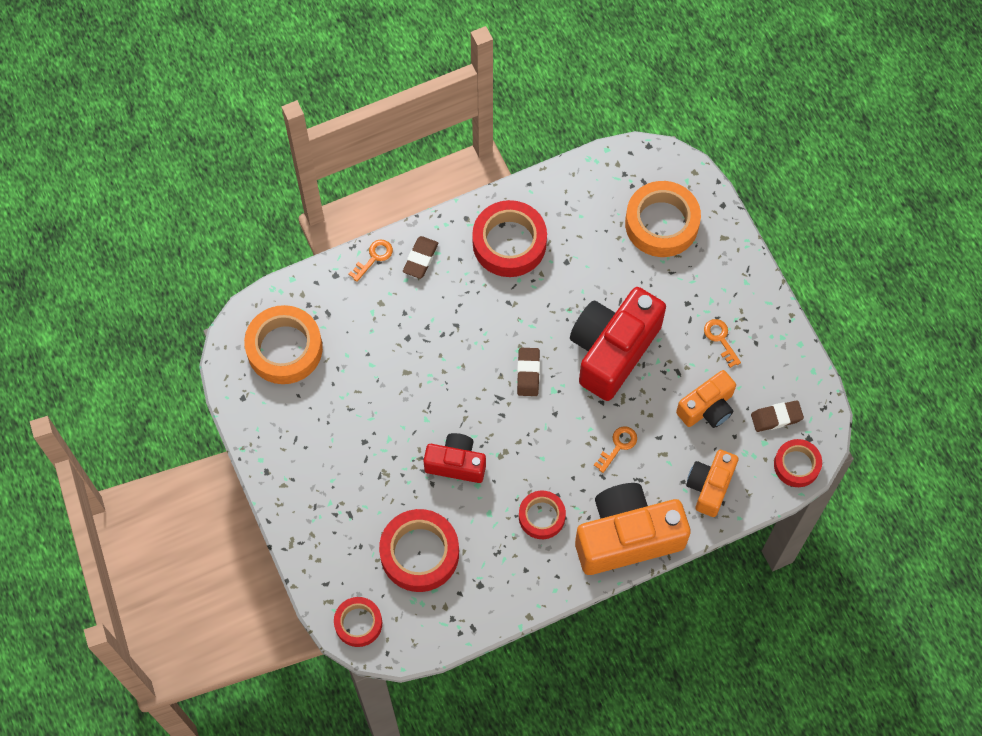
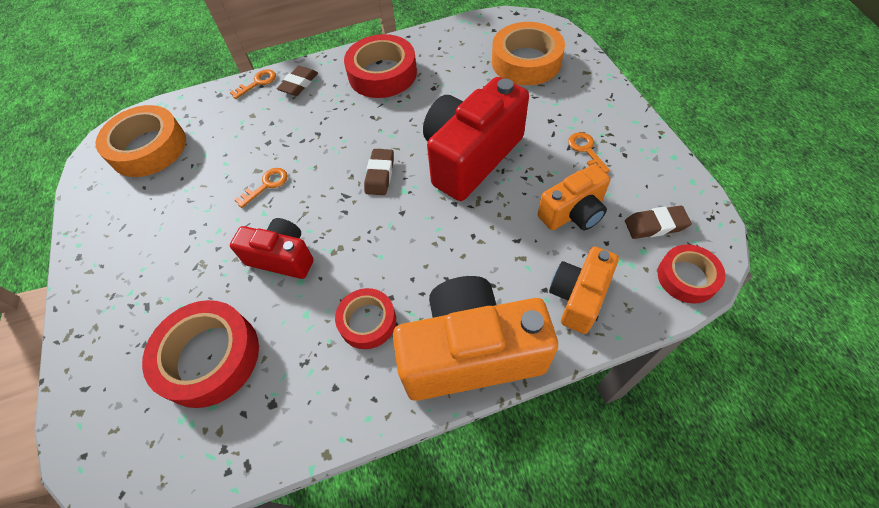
camera: 10 degrees right, 10 degrees down
red tape [334,597,382,647] -> none
orange key [594,426,637,473] -> orange key moved to [234,168,288,208]

